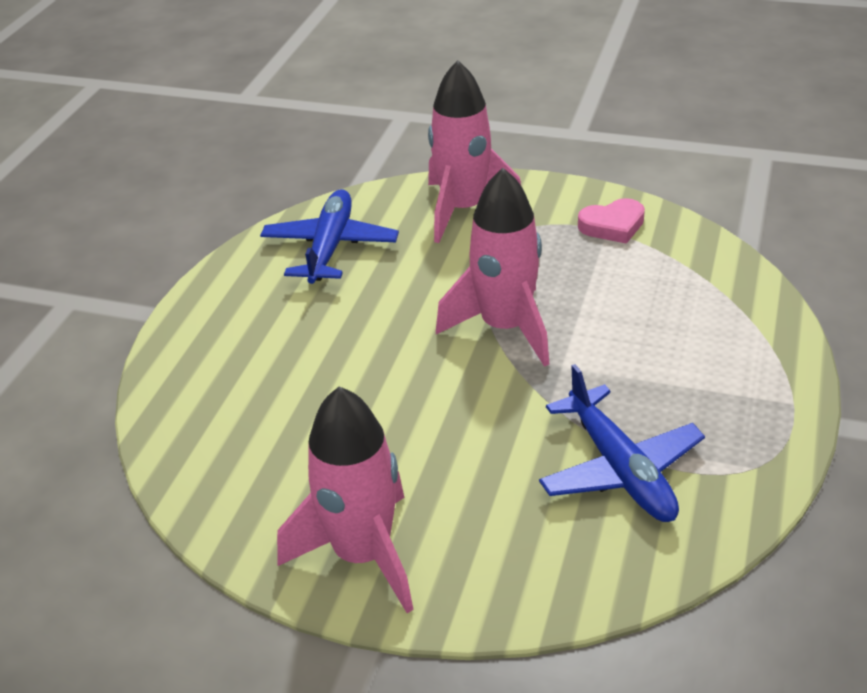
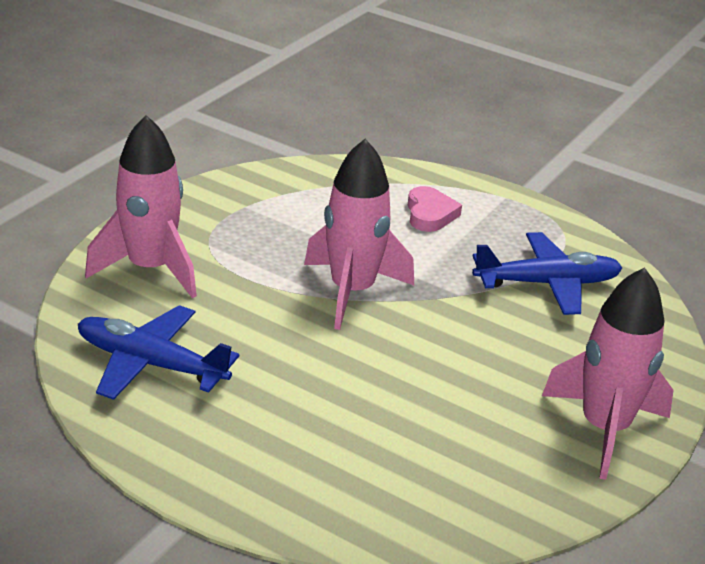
camera: 80 degrees left, 5 degrees down
pink heart [578,198,645,244] -> pink heart moved to [408,186,462,232]

